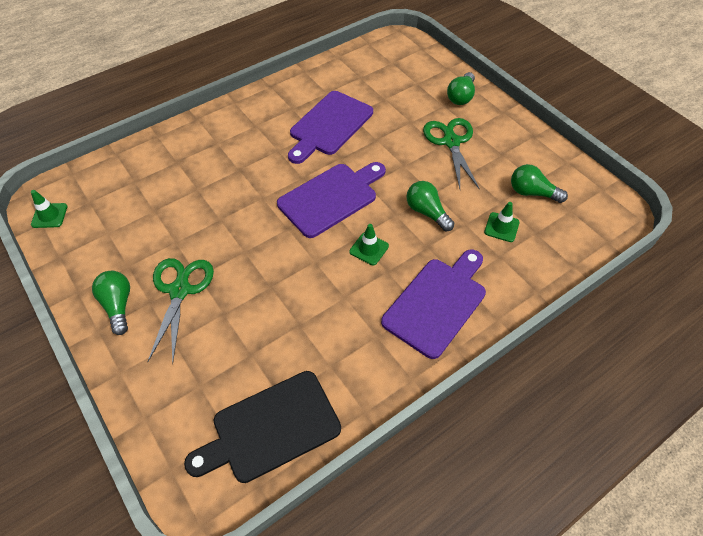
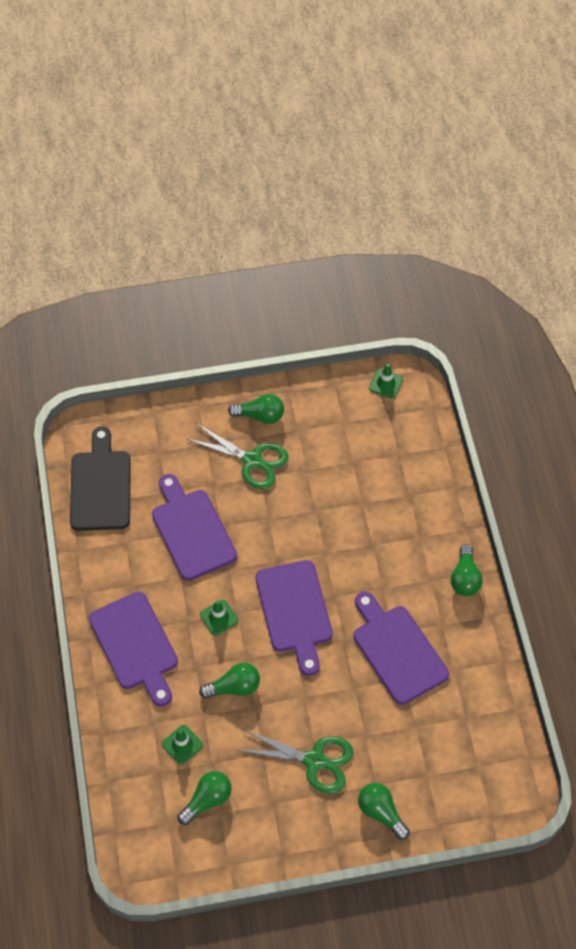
camera: 115 degrees right, 5 degrees up
none -> purple cutting board [152,474,237,581]
none -> green light bulb [451,544,483,596]

